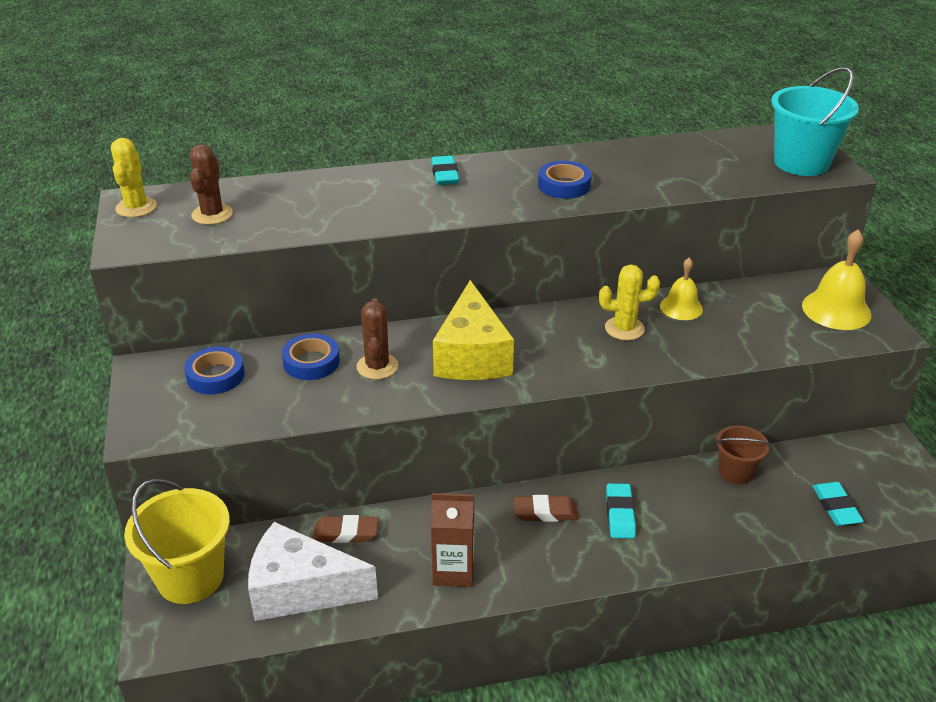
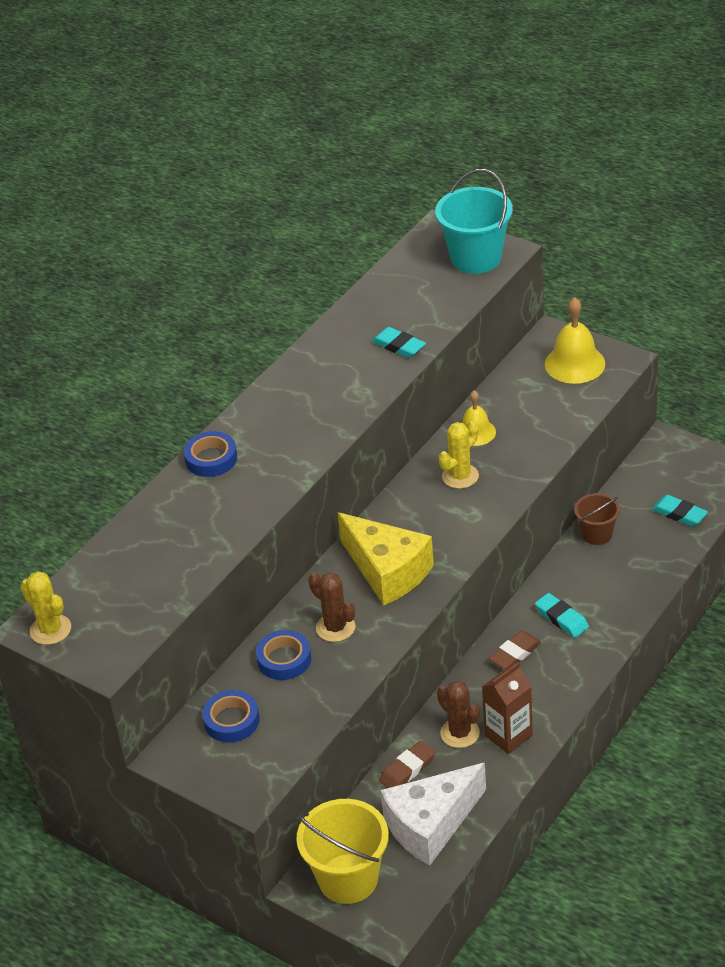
camera: 40 degrees left, 5 degrees up
brown cactus [190,144,233,225] -> brown cactus moved to [437,681,480,748]
turquoise eraser [431,156,459,185] -> turquoise eraser moved to [372,327,426,358]
blue tape [538,161,591,199] -> blue tape moved to [184,431,237,477]

